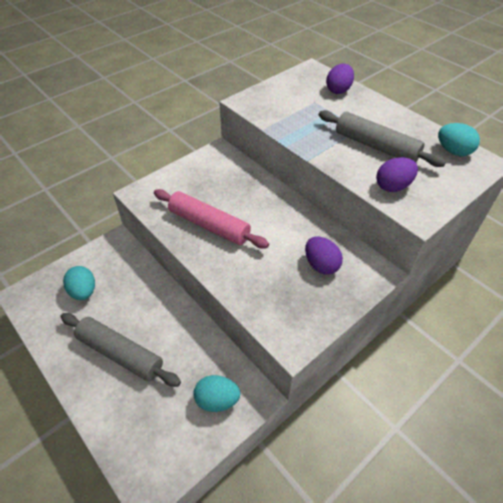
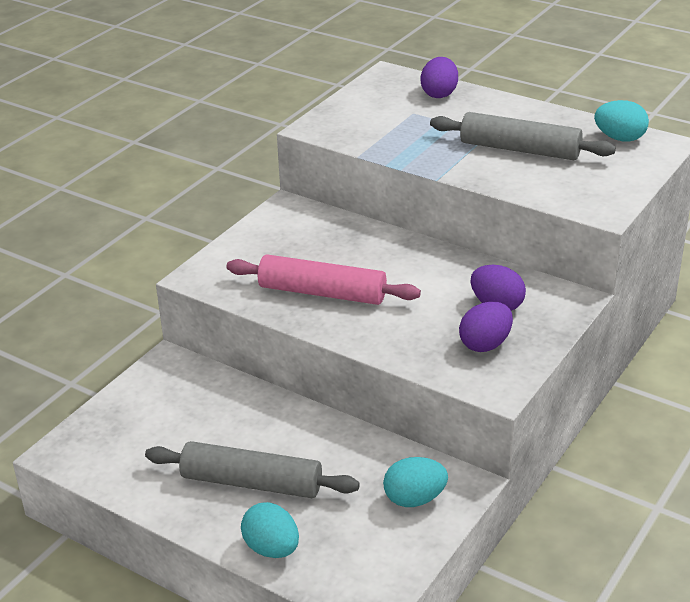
camera: 15 degrees left, 15 degrees down
turquoise egg [63,266,95,300] -> turquoise egg moved to [241,502,299,558]
purple egg [376,157,418,192] -> purple egg moved to [459,302,513,352]

